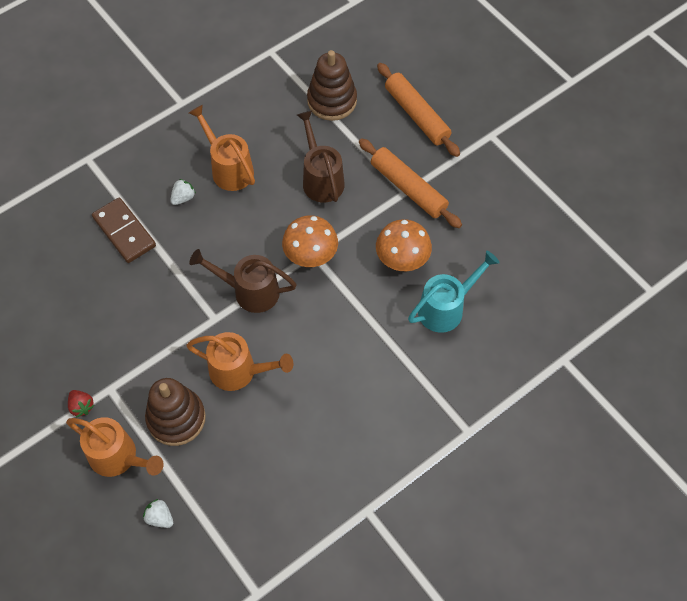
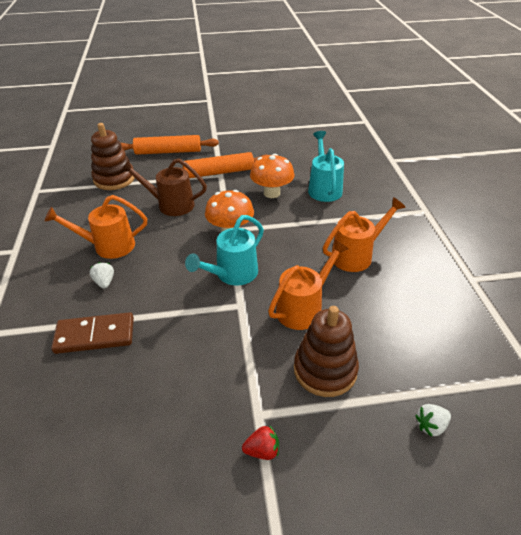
camera: 60 degrees left, 20 degrees down
orange watering can [66,417,164,477] -> orange watering can moved to [323,197,406,272]
brown watering can [189,249,297,313] -> turquoise watering can [185,215,264,286]

